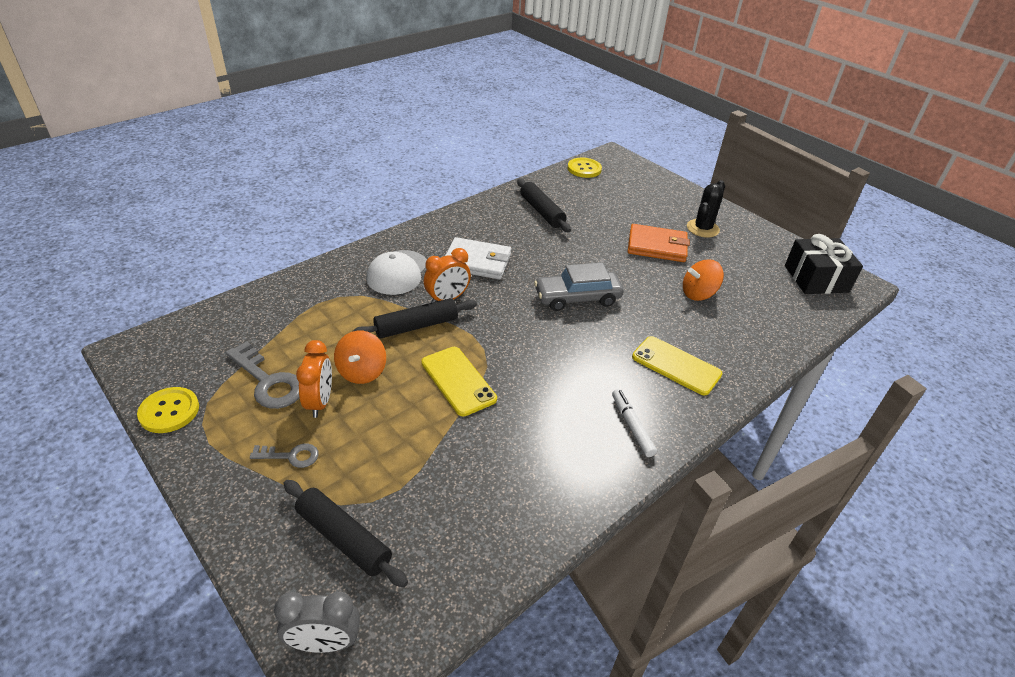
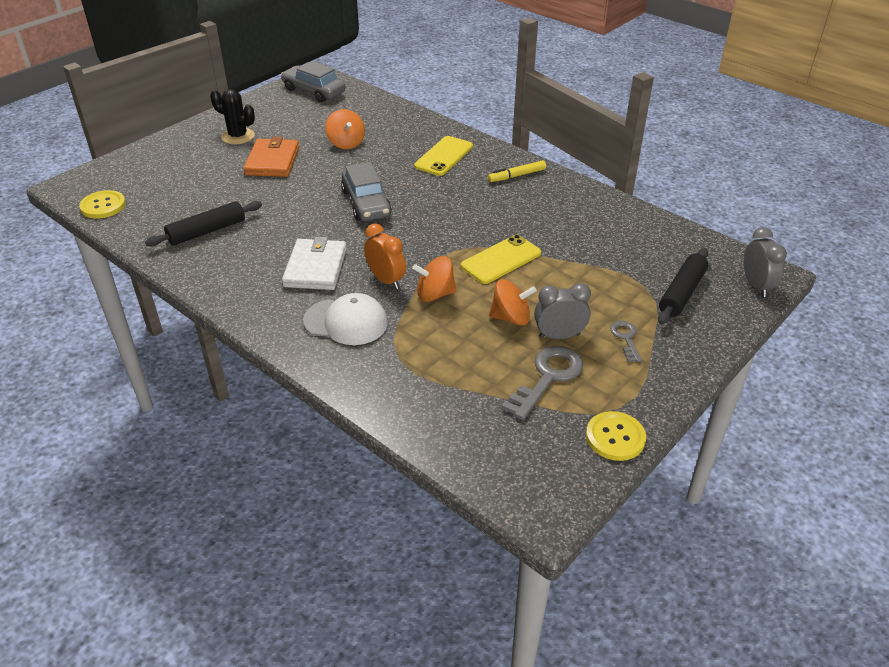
camera: 95 degrees left, 0 degrees up
orange clock [296,340,332,418] -> grey clock [534,283,591,339]
black rolling pin [352,298,477,338] -> orange spinning top [412,256,457,302]
white marker [612,389,657,457] -> yellow marker [488,160,546,182]
black gift [785,234,863,294] -> grey car [281,61,345,102]

